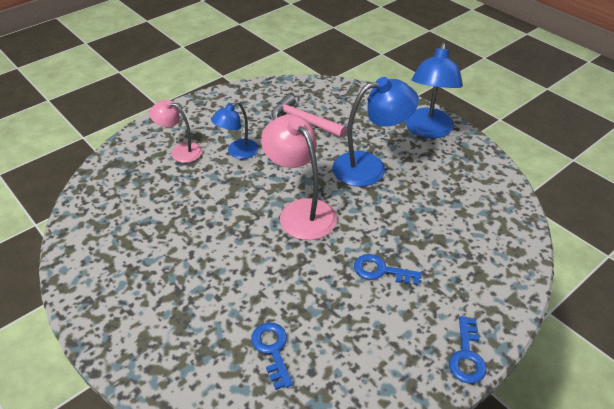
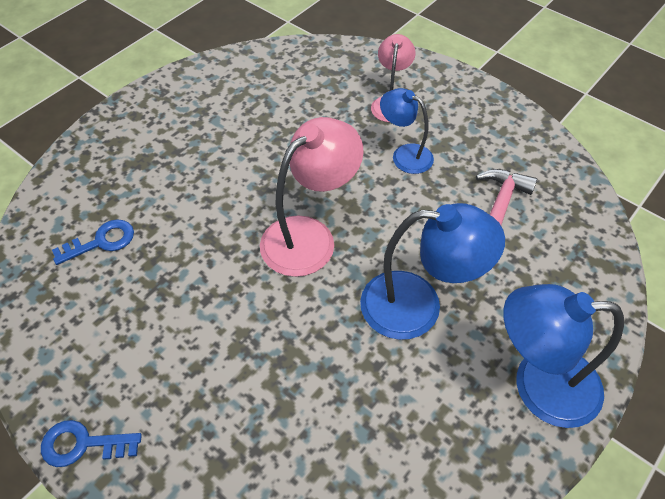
camera: 80 degrees right, 10 degrees up
blue lamp [332,77,419,187] -> blue lamp turned 60 degrees counterclockwise [360,203,505,340]
blue key [354,254,422,285] -> none

